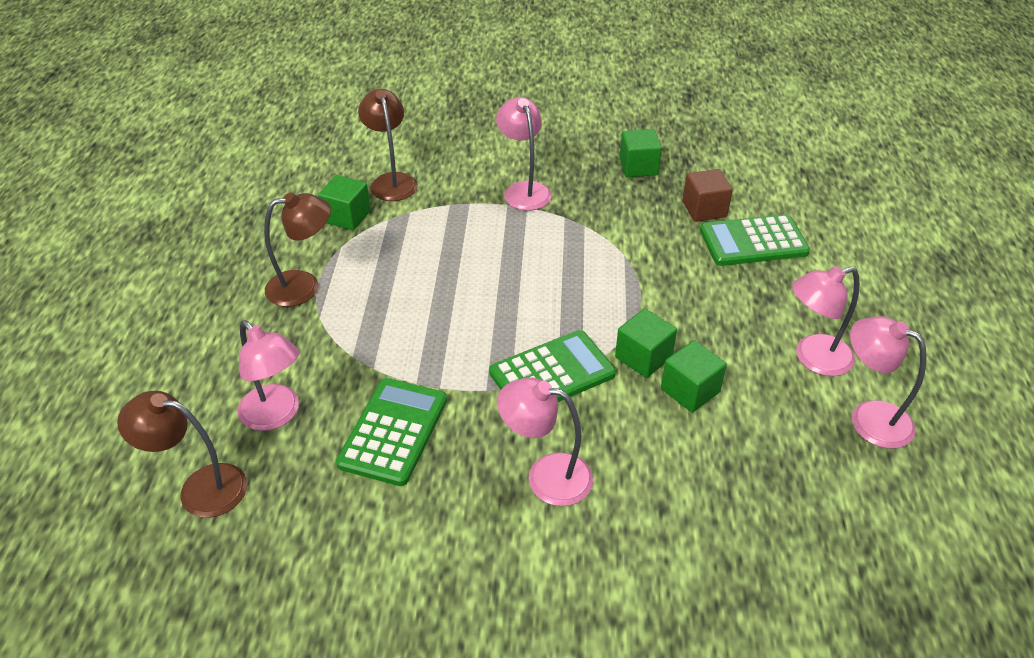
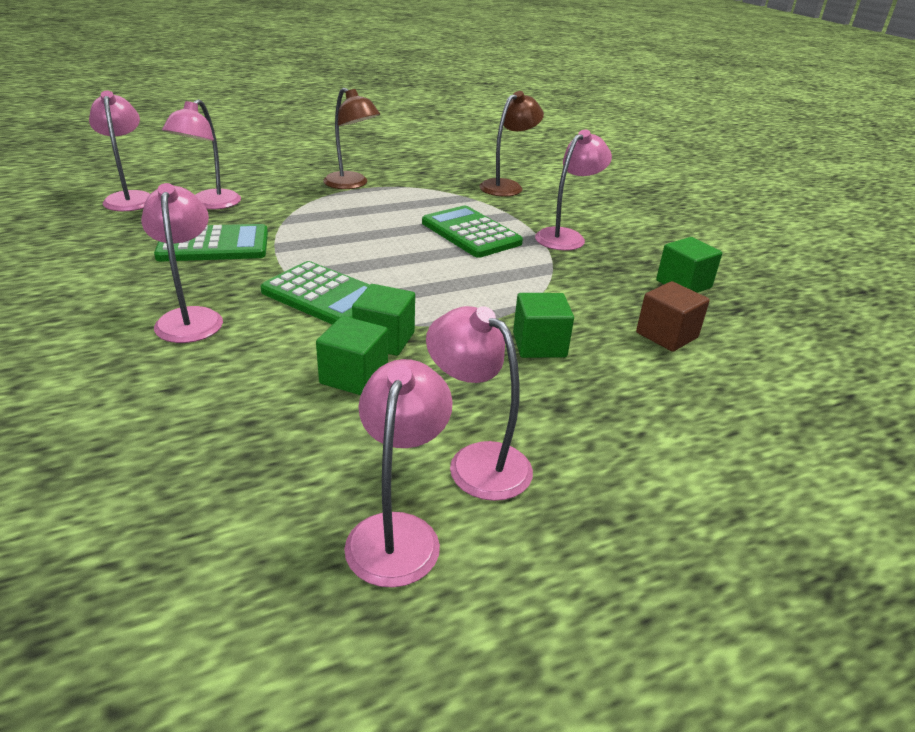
camera: 60 degrees right, 10 degrees down
brown lamp [117,391,247,518] -> pink lamp [89,91,150,211]
green cube [318,175,371,230] -> green cube moved to [513,293,574,358]
green calculator [700,214,810,266] -> green calculator moved to [422,206,523,258]

